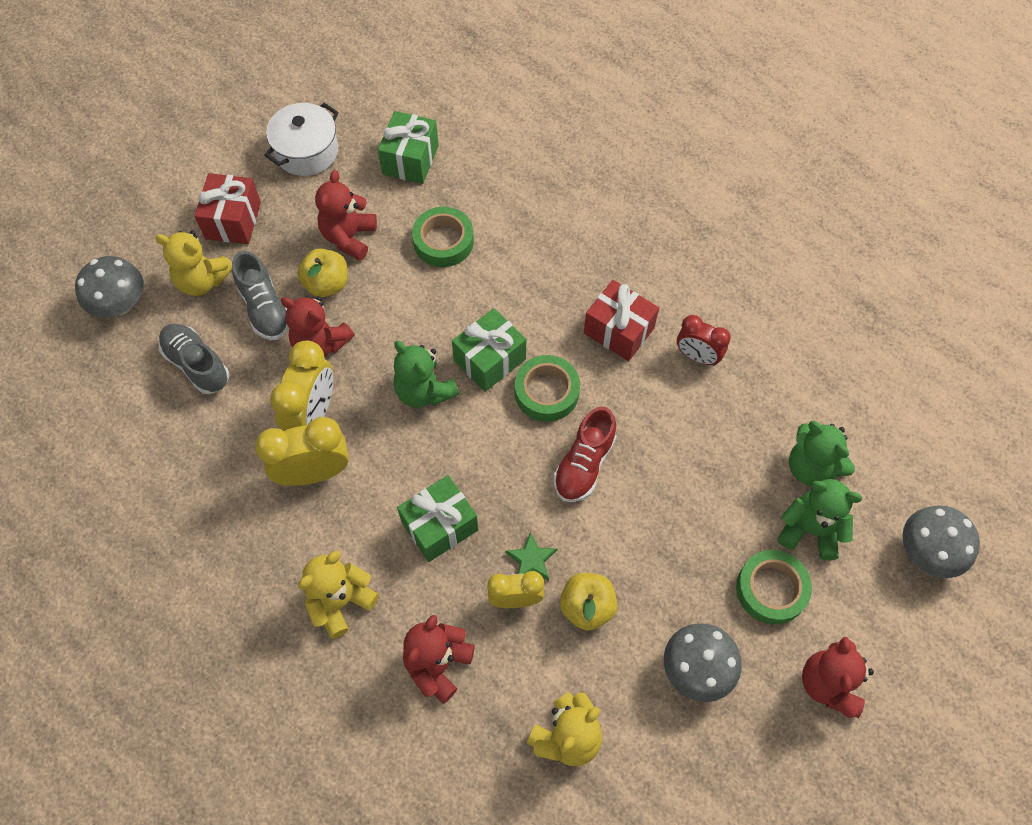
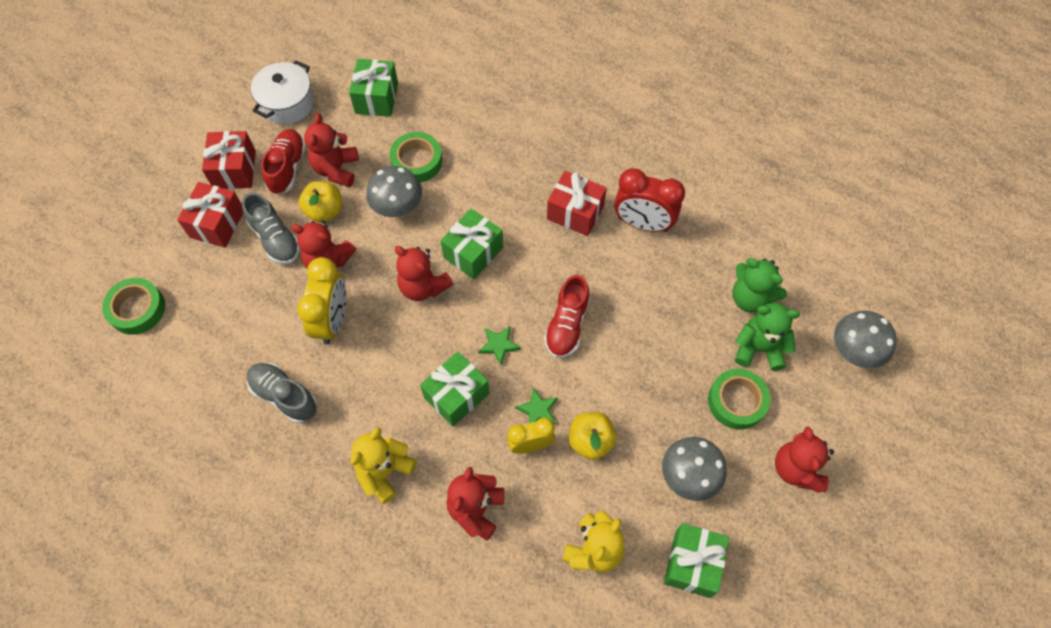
camera: 10 degrees left, 0 degrees up
grey mushroom [75,256,144,317] -> grey mushroom moved to [366,166,422,217]
yellow teddy bear [155,230,232,296] -> red gift [177,182,243,248]
grey shoe [159,324,229,394] -> grey shoe moved to [247,363,317,423]
yellow clock [255,417,349,486] -> none
green teddy bear [394,341,459,408] -> red teddy bear [395,246,453,301]
green tape [515,355,580,422] -> green tape moved to [102,278,165,335]
red clock [677,315,731,365] -> red clock [614,168,685,232], size x1.55
none -> red shoe [261,129,306,195]
none -> green star [478,326,521,365]
none -> green gift [664,523,729,598]

